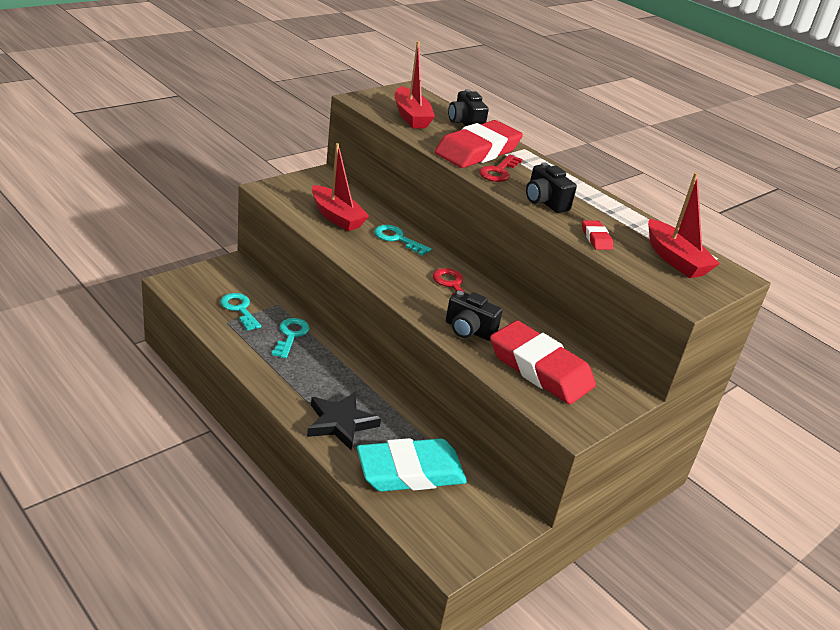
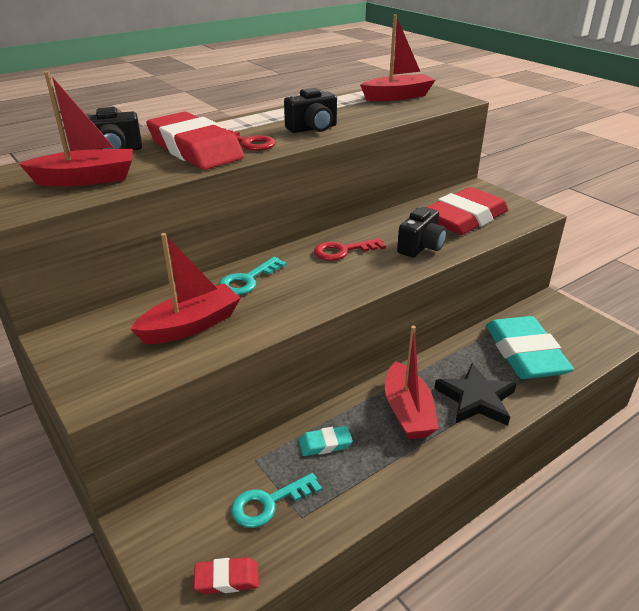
camera: 80 degrees left, 0 degrees up
turquoise key [272,318,310,358] -> turquoise eraser [299,426,353,456]
red eraser [582,220,613,250] -> red eraser moved to [194,557,259,594]
none -> red boat [385,326,439,439]

